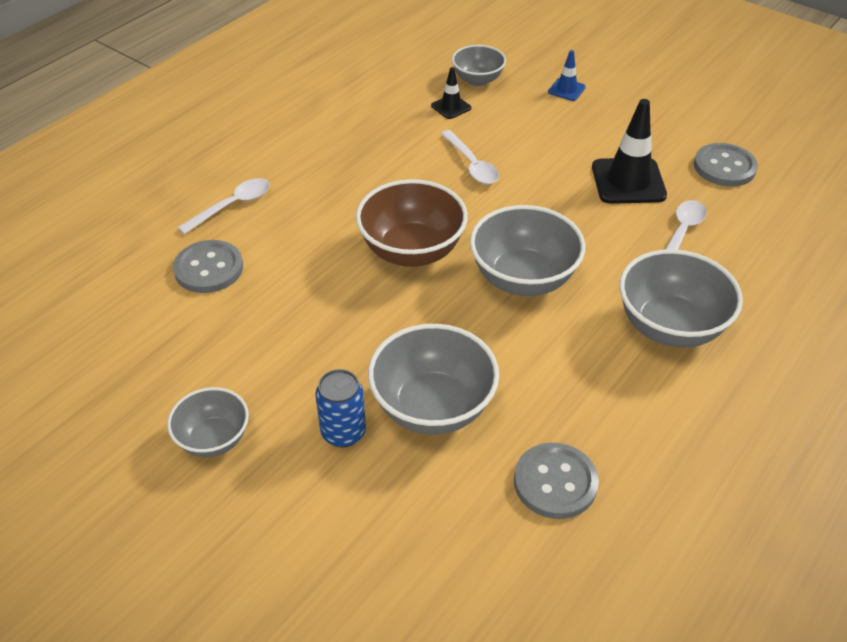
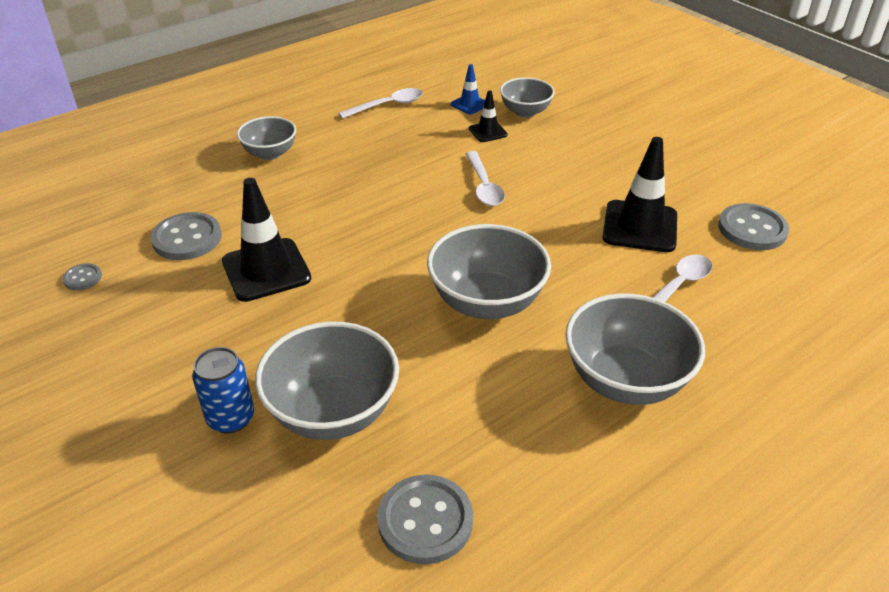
camera: 15 degrees right, 5 degrees down
grey bowl [167,387,249,457] -> grey bowl moved to [237,116,296,160]
white spoon [177,178,270,234] -> white spoon moved to [338,88,423,119]
brown bowl [356,179,468,267] -> none
blue traffic cone [548,50,586,101] -> blue traffic cone moved to [451,64,485,114]
none -> grey button [62,263,102,290]
none -> black traffic cone [222,178,311,302]

